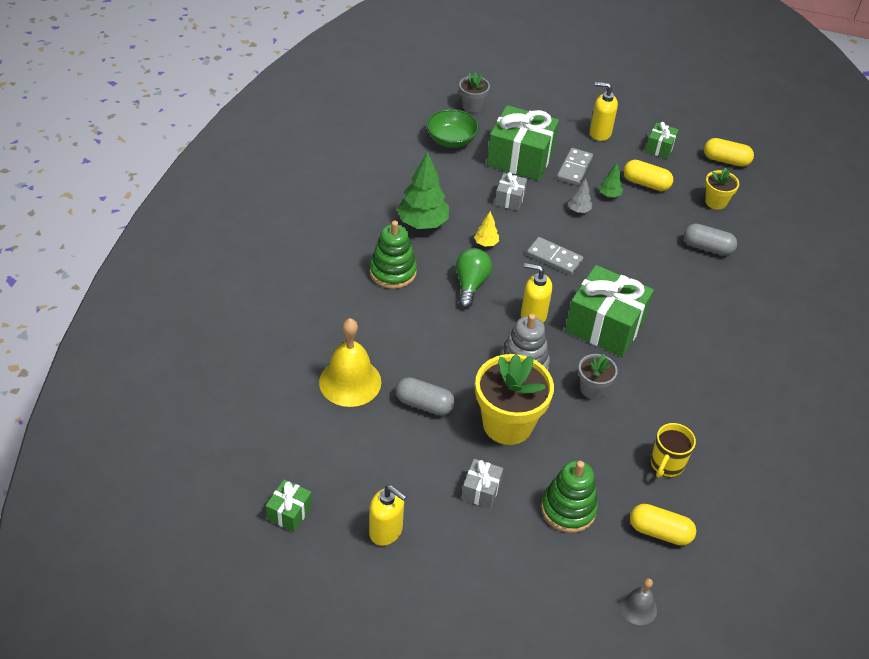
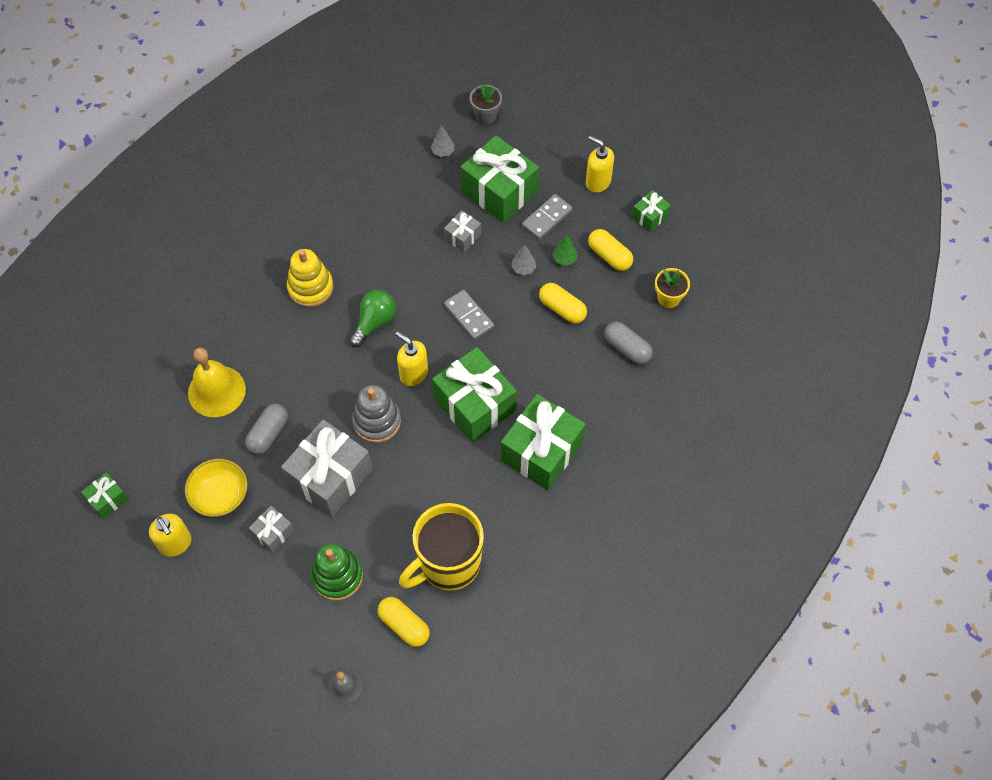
camera: 25 degrees right, 15 degrees up
green stacking toy [370,221,417,289] -> yellow stacking toy [287,249,333,307]
grey capsule [396,377,455,415] -> grey capsule turned 75 degrees clockwise [245,404,288,455]
green tree [397,152,449,229] -> none
green bowl [427,109,479,148] -> grey tree [431,126,454,157]
yellow tree [474,211,499,247] -> none
yellow flower pot [475,354,554,445] -> grey gift [281,419,373,517]
grey flower pot [578,354,618,399] -> none
yellow mug [651,423,696,478] -> yellow mug [399,503,484,591], size x1.88
yellow capsule [704,138,754,167] -> yellow capsule moved to [539,283,587,324]
none -> yellow bowl [185,459,247,517]
none -> green gift [501,394,586,490]

